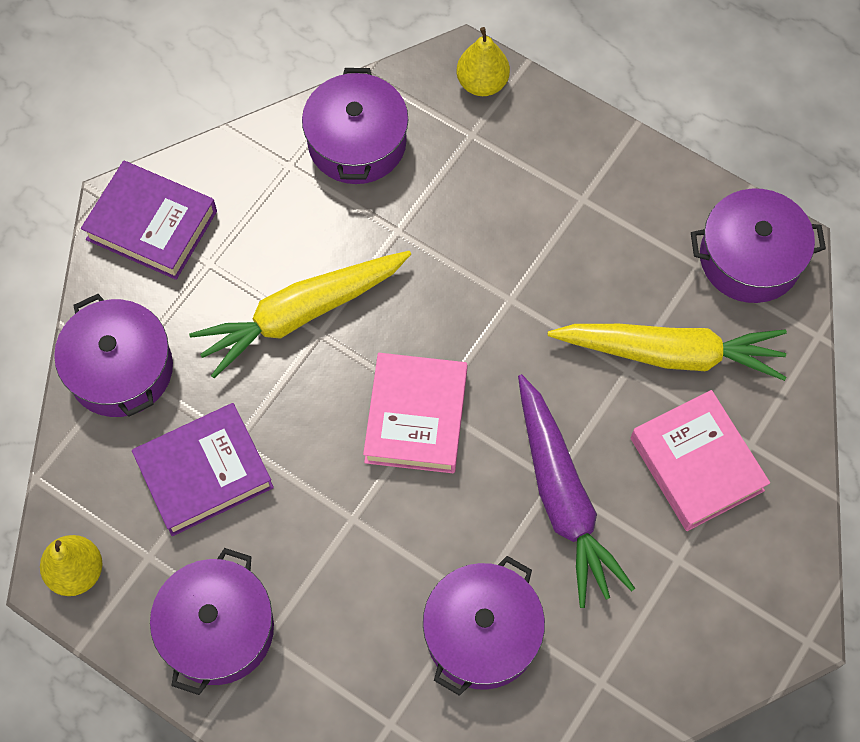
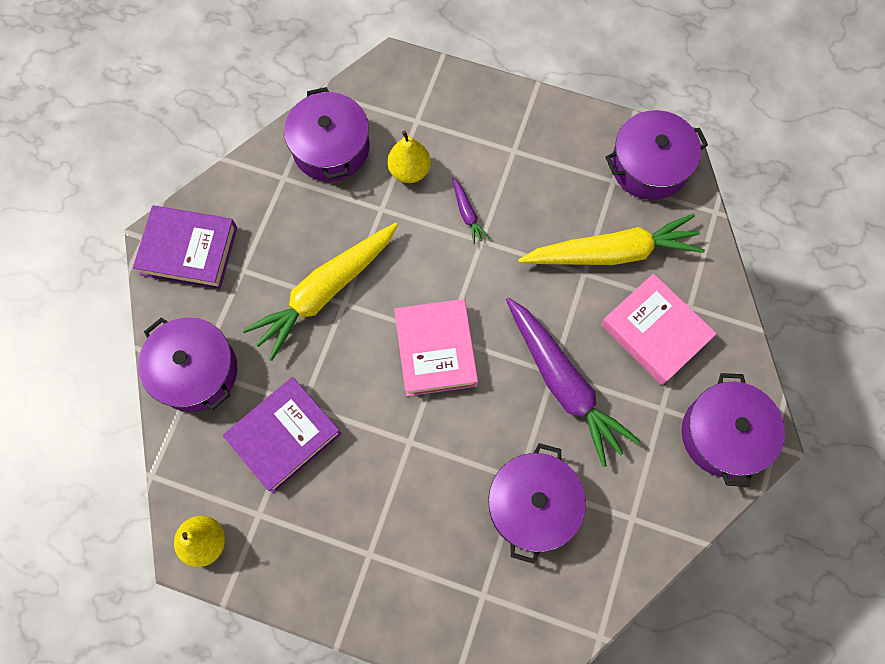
camera: 15 degrees left, 5 degrees up
purple pot [150,548,274,695] -> purple pot moved to [681,373,785,487]
yellow pear [457,27,510,96] -> yellow pear moved to [387,130,431,183]
none -> purple carrot [452,177,489,244]

